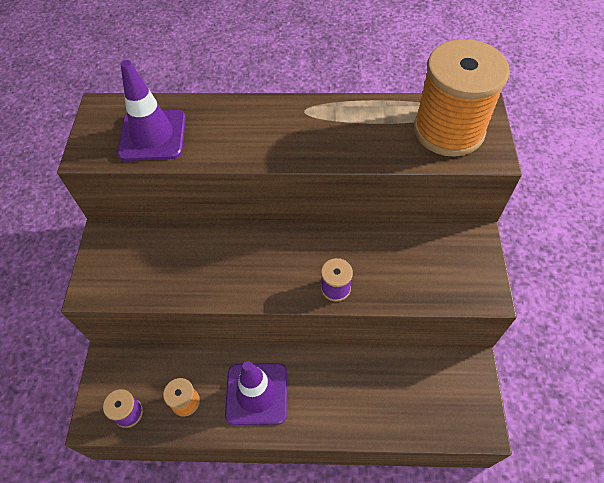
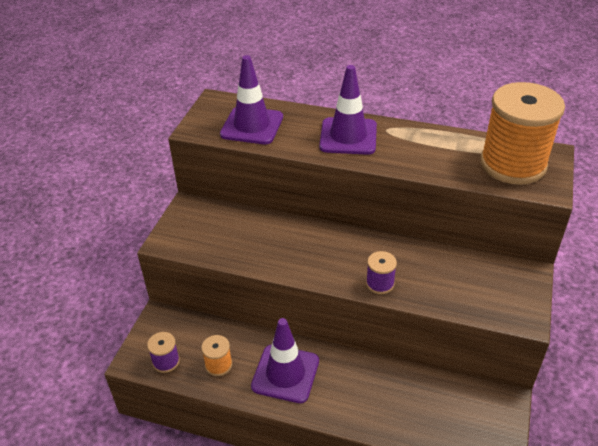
camera: 15 degrees right, 15 degrees down
none -> purple traffic cone [319,65,377,155]

